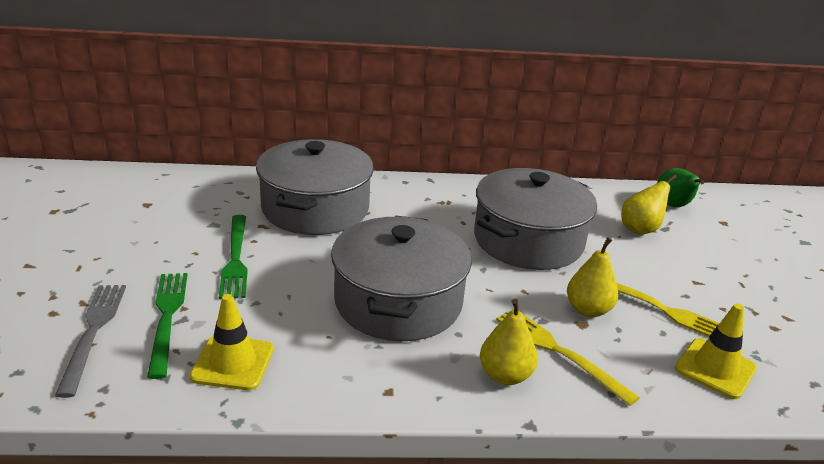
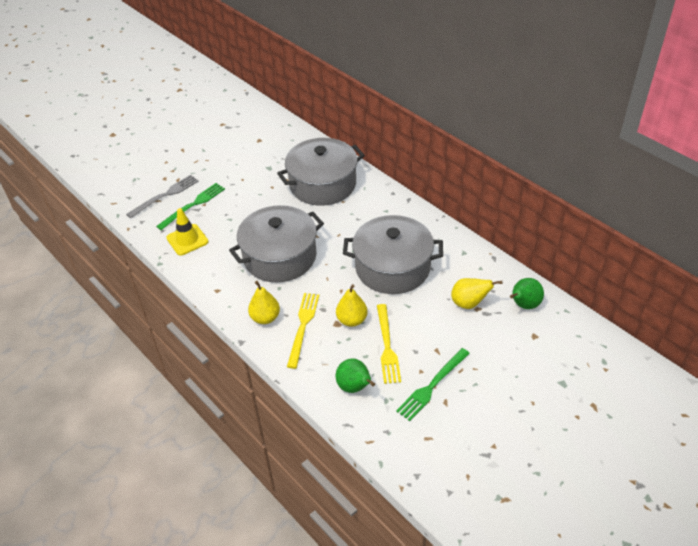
camera: 55 degrees right, 15 degrees up
green fork [219,215,248,299] -> green fork moved to [396,348,470,421]
yellow traffic cone [675,304,757,399] -> green pear [336,358,375,393]

